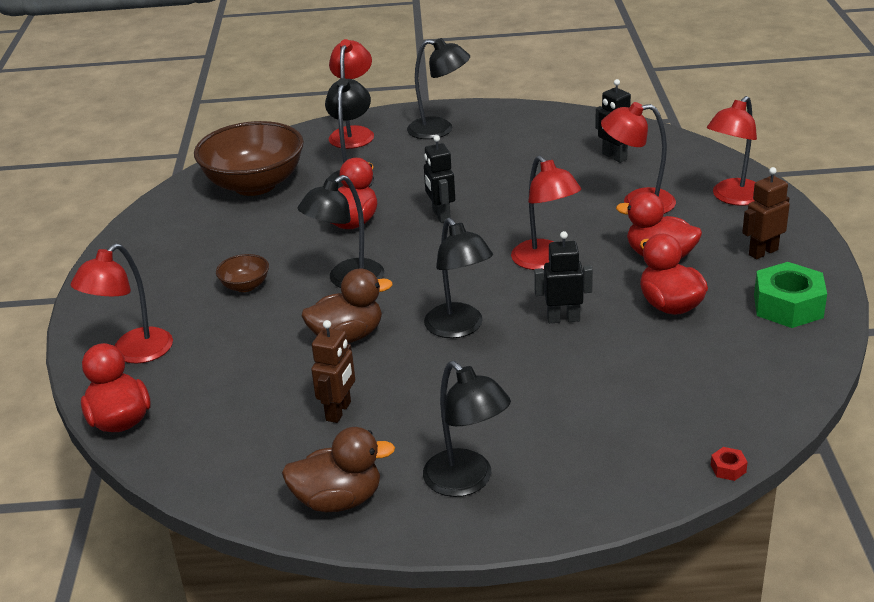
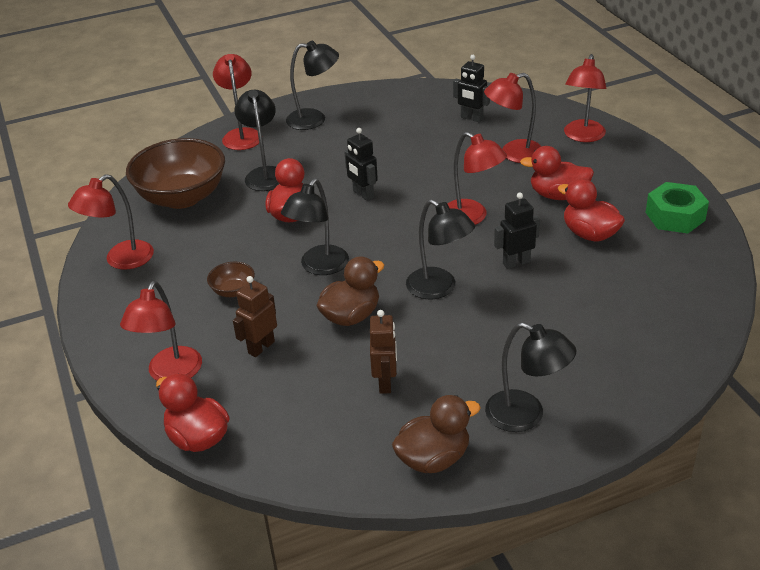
camera: 20 degrees left, 5 degrees up
red nut [711,447,748,481] -> none
brown robot [742,167,790,259] -> brown robot moved to [233,276,277,357]
none -> red lamp [68,174,154,270]

